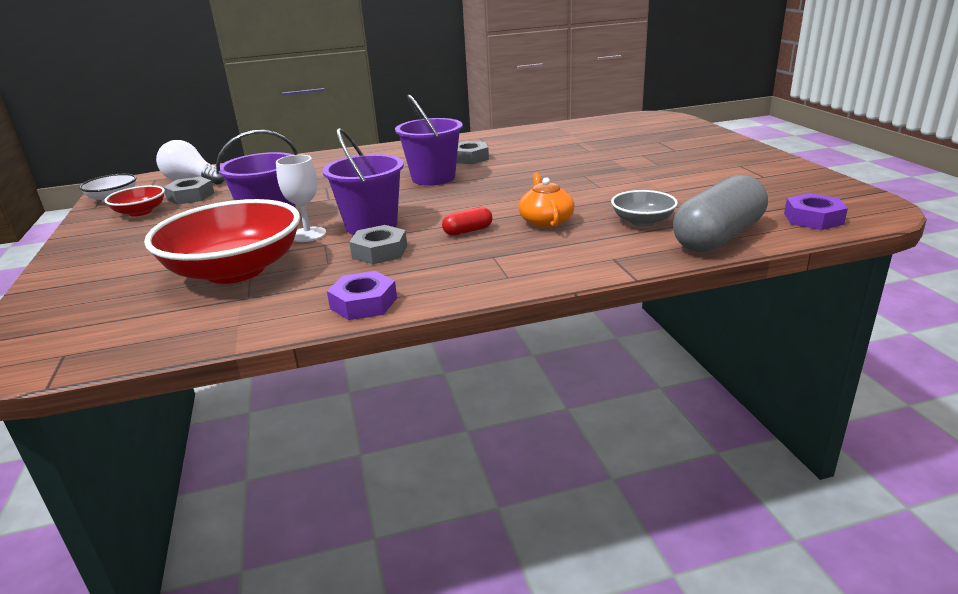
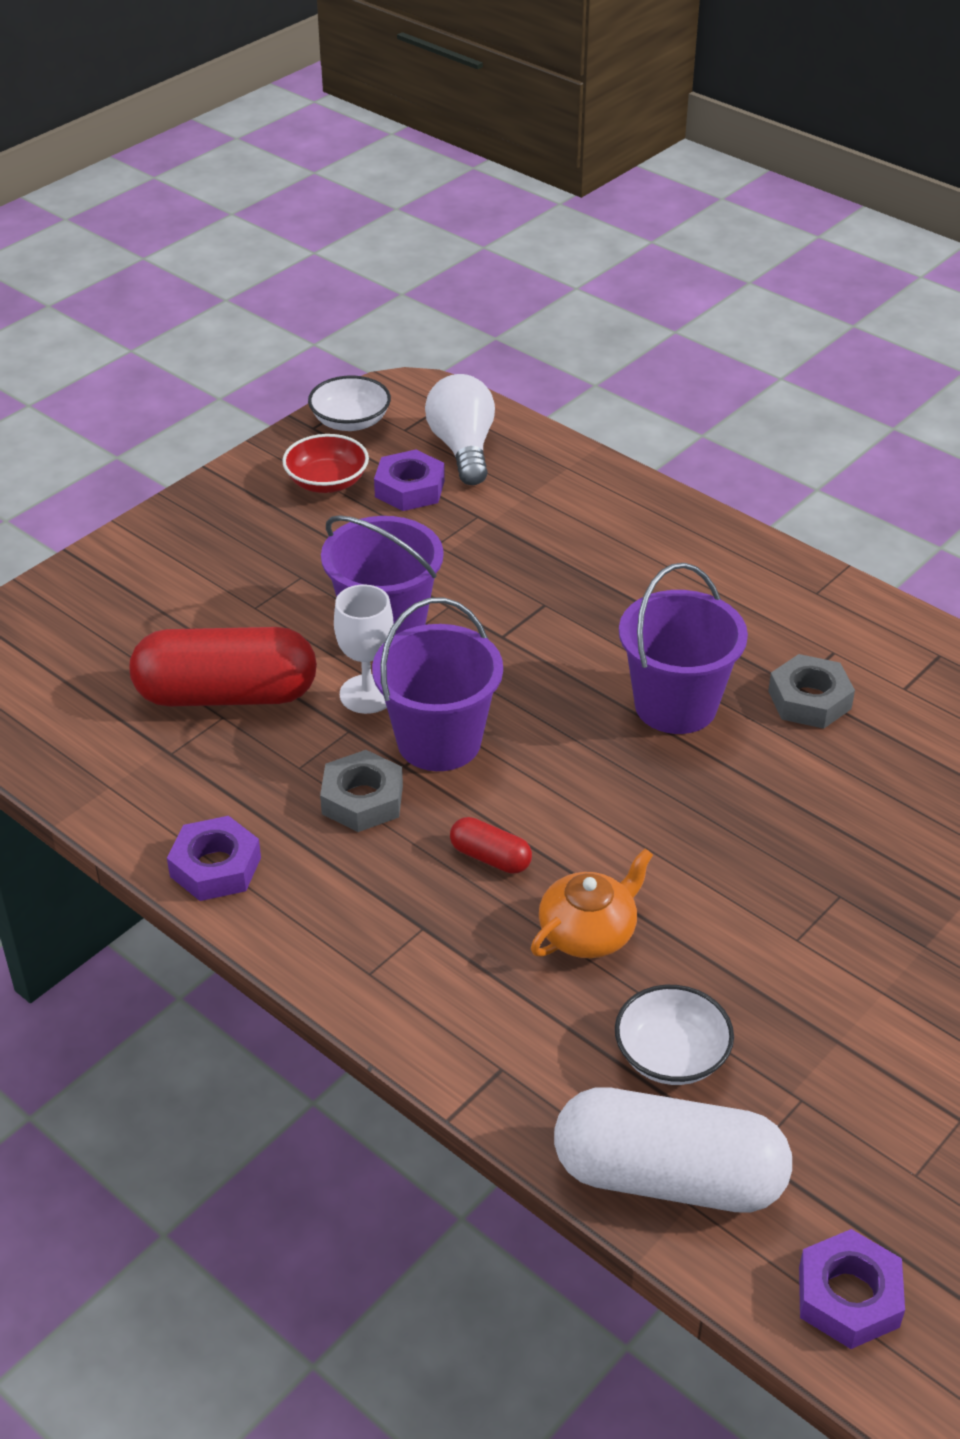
camera: 55 degrees right, 15 degrees up
red bowl [144,199,300,284] -> red capsule [130,627,317,707]
grey nut [163,176,214,205] -> purple nut [374,450,445,511]
grey bowl [611,190,678,227] -> white bowl [615,985,734,1085]
grey capsule [673,175,768,252] -> white capsule [554,1087,792,1213]

